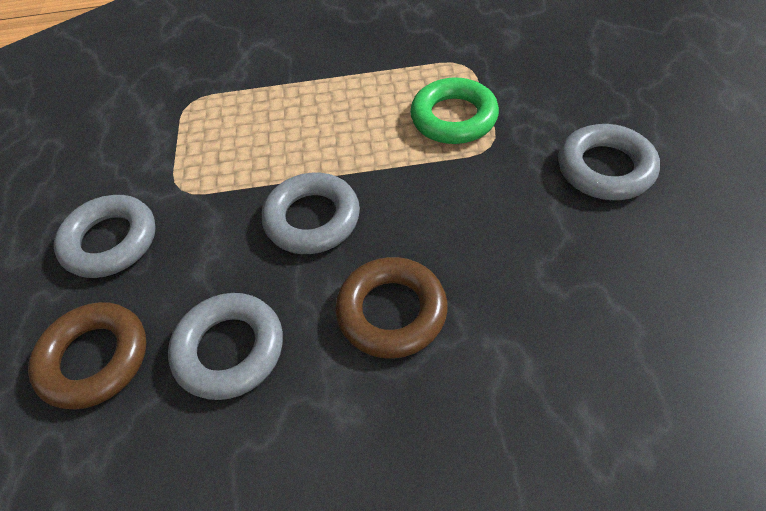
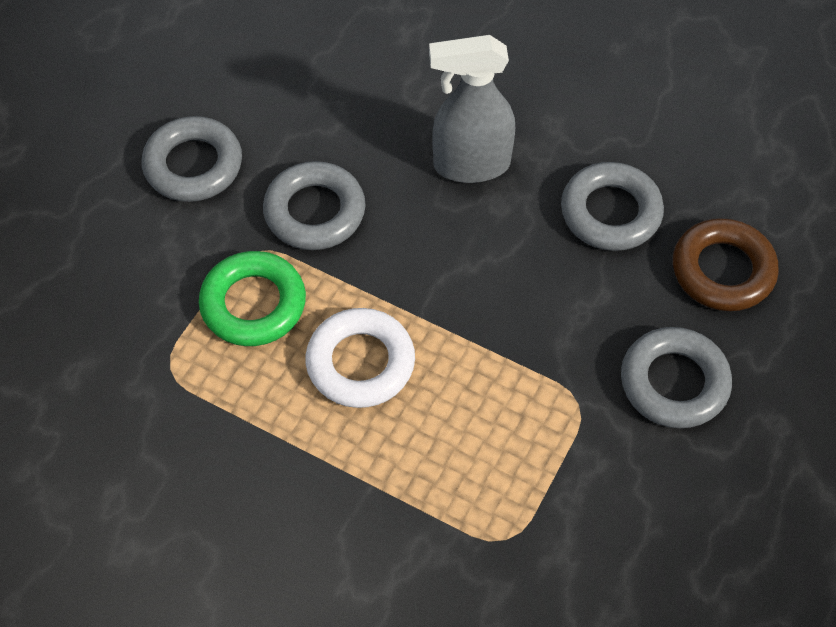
camera: 150 degrees left, 5 degrees up
grey ring [262,173,360,254] -> grey ring moved to [263,161,366,250]
brown ring [335,257,447,359] -> grey spray bottle [429,35,515,183]
none -> white ring [305,308,415,408]

